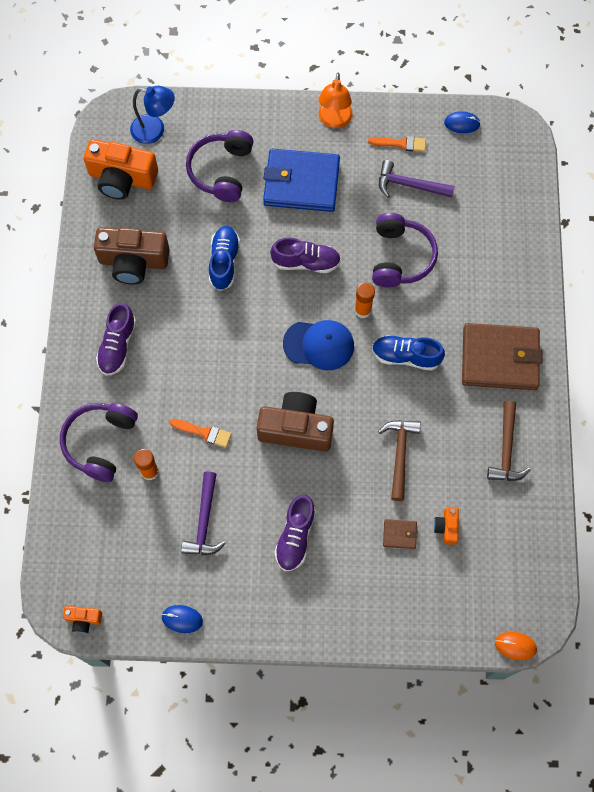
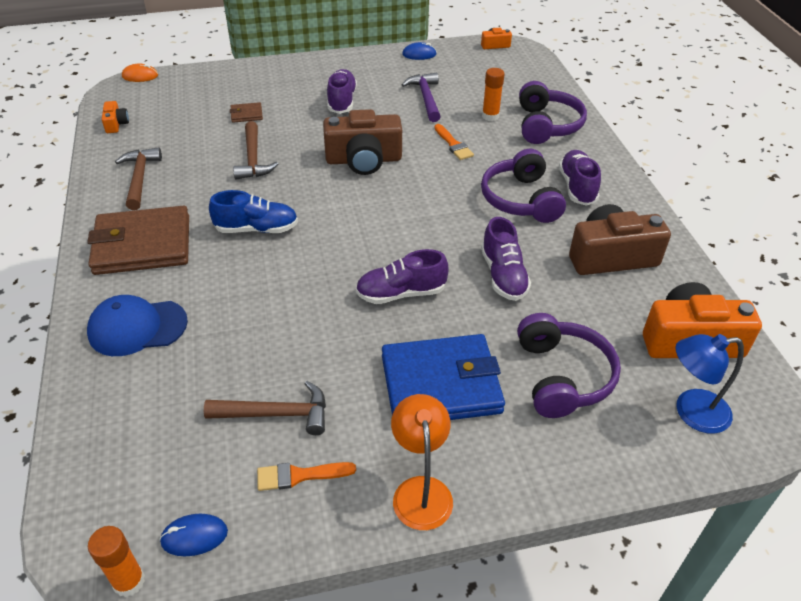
camera: 165 degrees right, 25 degrees down
orange brush [170,419,232,448] -> orange brush turned 120 degrees counterclockwise [434,124,474,160]
blue shoe [209,226,240,291] -> purple shoe [481,217,531,301]
blue cap [283,320,354,370] -> blue cap moved to [87,295,188,356]
orange glue stick [355,282,375,318] -> orange glue stick moved to [88,526,145,597]
purple headphones [372,213,438,287] -> purple headphones moved to [481,149,566,223]
purple hammer [379,160,455,198] -> brown hammer [204,381,326,435]
orange camera [434,507,459,545] -> orange camera moved to [102,101,129,133]

